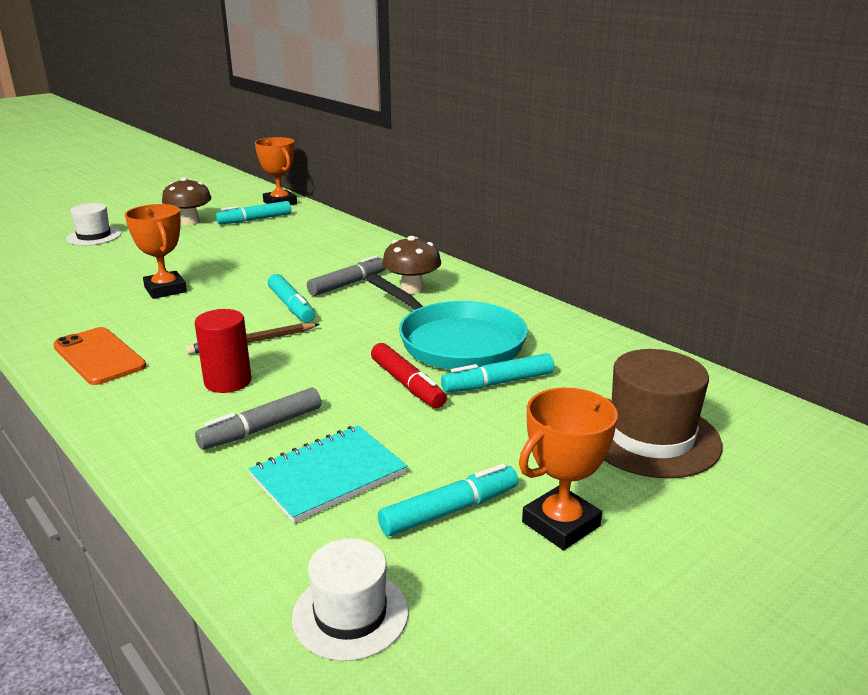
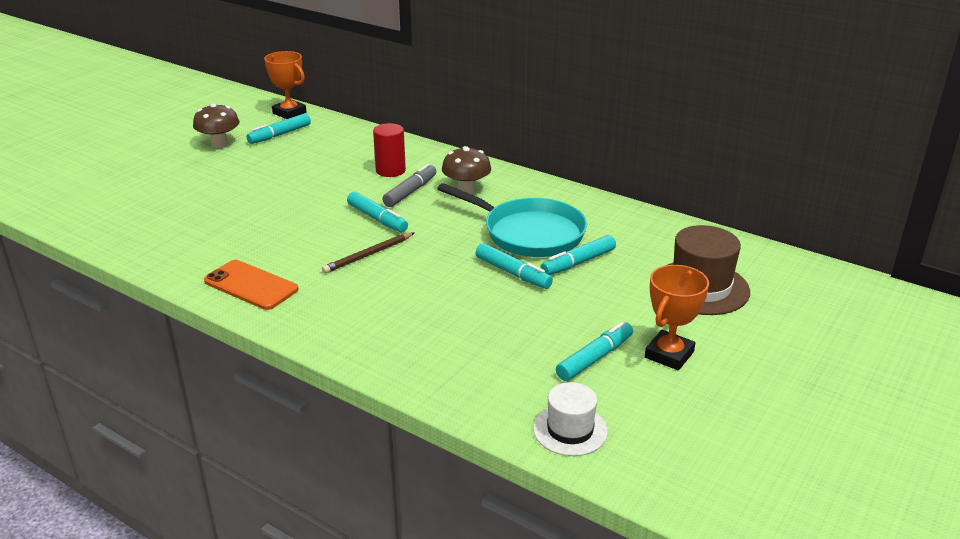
camera: 15 degrees left, 5 degrees up
white hat [66,203,121,245] -> none
orange trophy [125,204,187,299] -> none
red cylinder [195,309,251,393] -> red cylinder moved to [373,123,406,177]
grey marker [195,387,321,450] -> none
turquoise notebook [249,425,408,523] -> none
red marker [371,343,447,408] -> turquoise marker [476,243,553,289]

